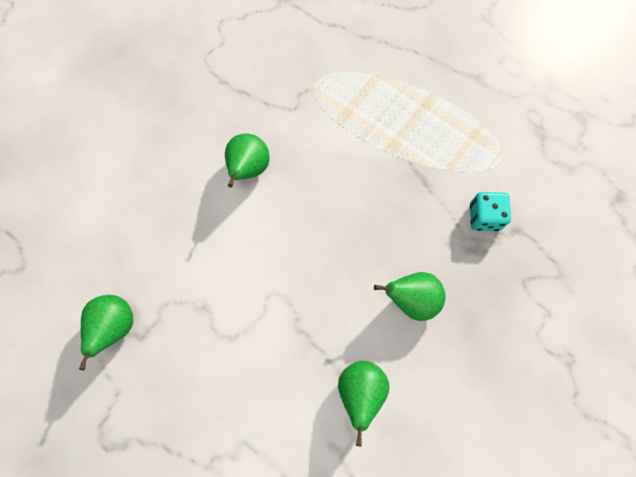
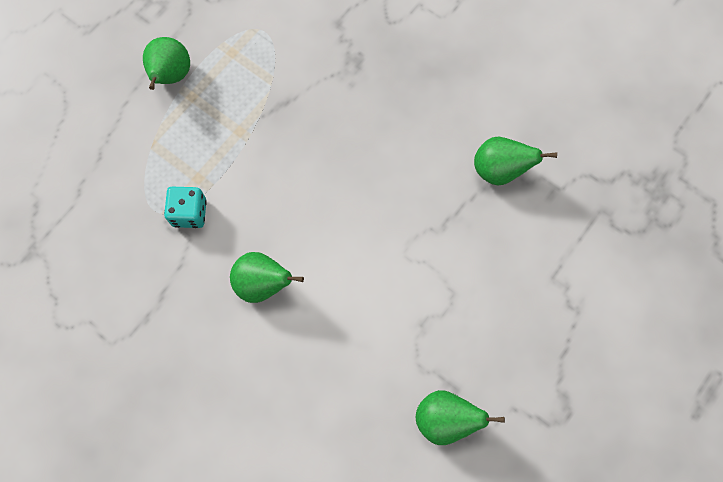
camera: 90 degrees left, 0 degrees up
green pear [374,272,445,321] -> green pear moved to [143,37,190,90]
turquoise dice [470,192,511,231] -> turquoise dice moved to [164,187,207,228]

